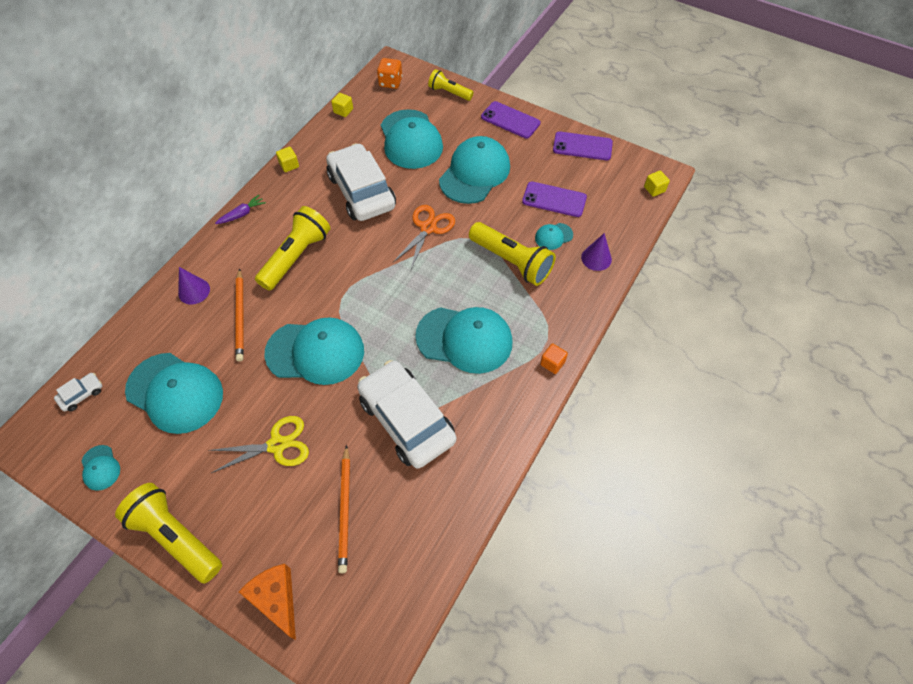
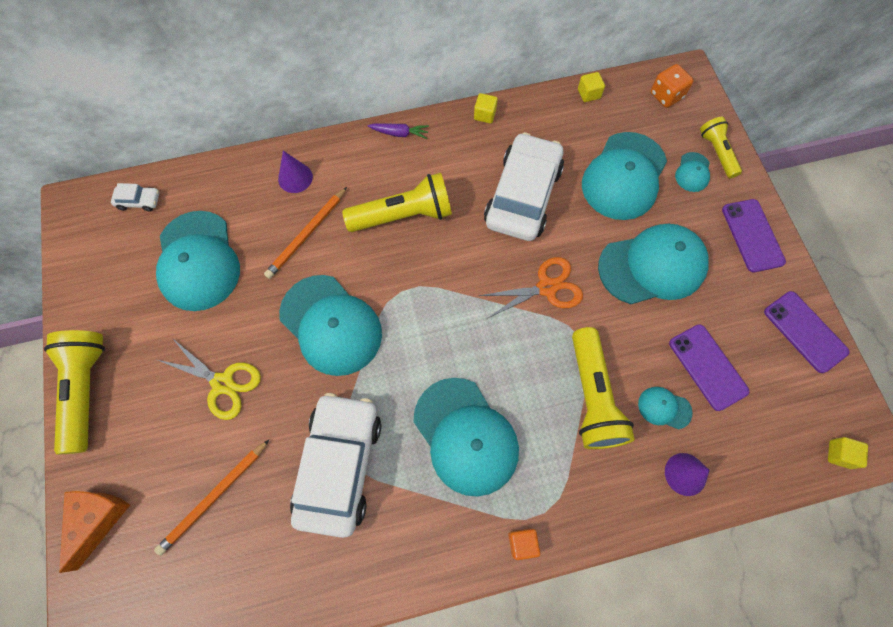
camera: 45 degrees right, 10 degrees up
turquoise cap [81,445,120,491] -> turquoise cap moved to [675,152,710,192]

